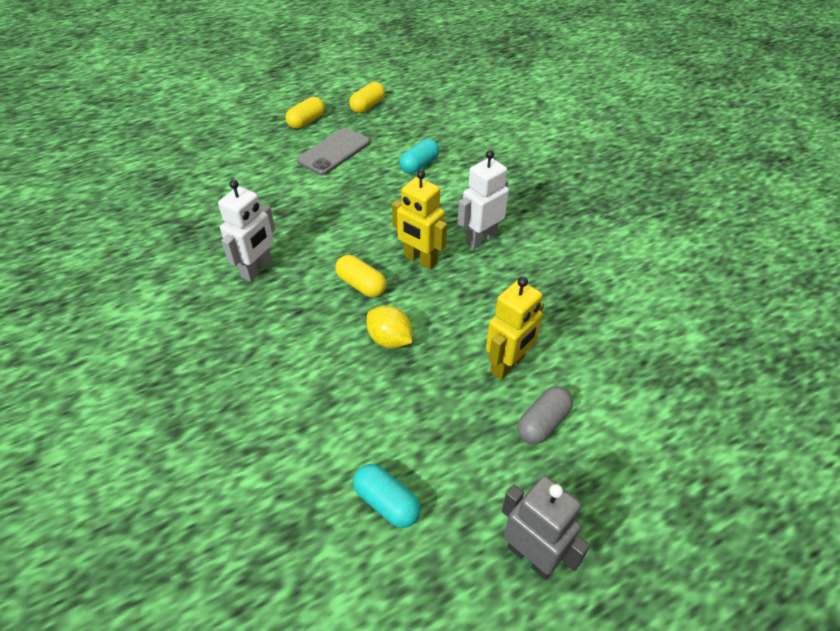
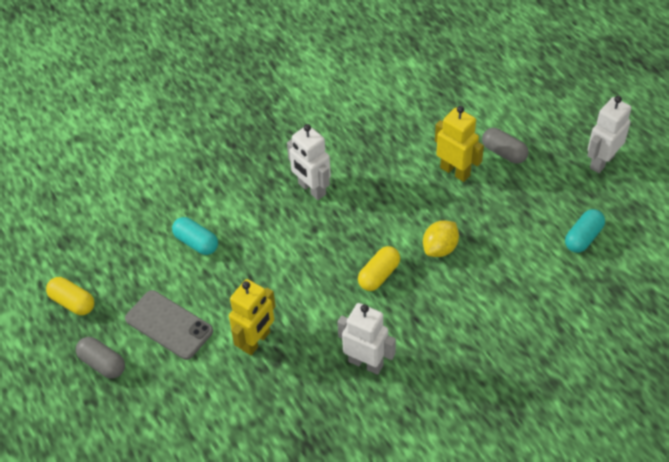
camera: 90 degrees left, 5 degrees up
yellow capsule [286,97,325,129] -> grey capsule [76,337,125,379]
yellow robot [392,170,447,269] -> yellow robot moved to [229,279,276,355]
grey robot [502,476,590,580] -> white robot [587,96,631,173]

